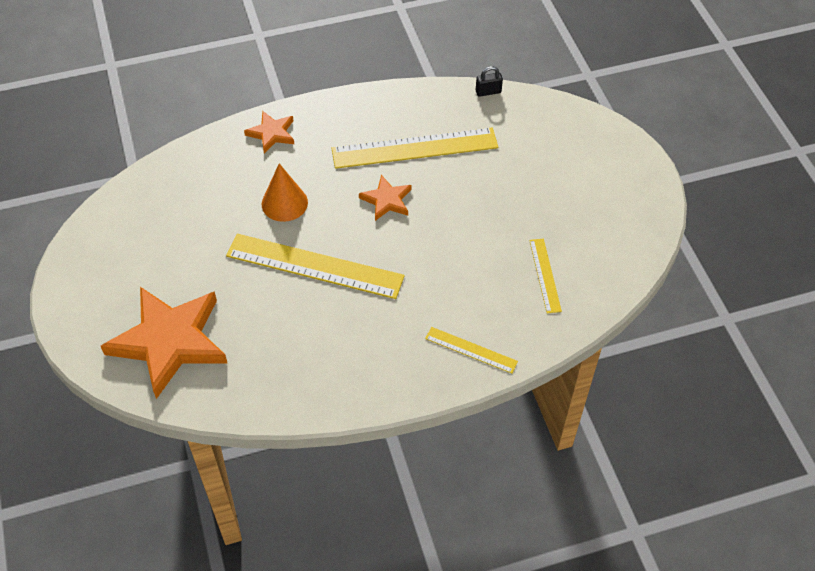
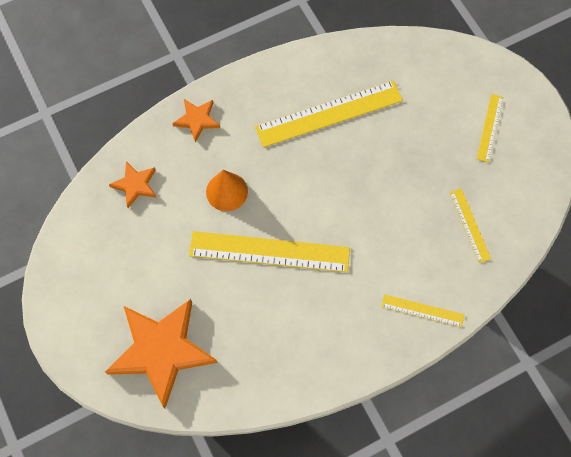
camera: 10 degrees left, 15 degrees up
orange star [359,175,412,221] -> orange star moved to [109,161,157,208]
black padlock [476,66,503,97] -> none
none -> yellow ruler [477,94,503,163]

